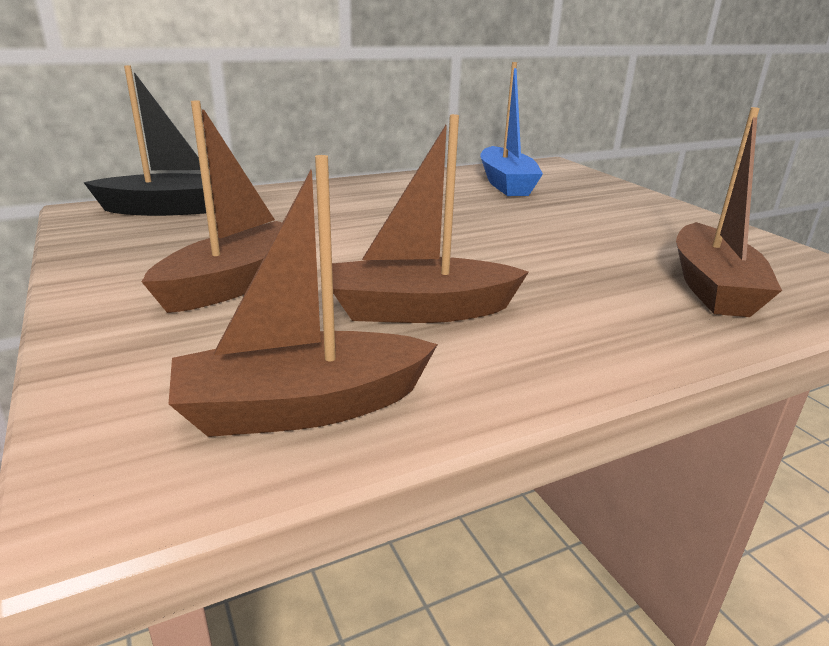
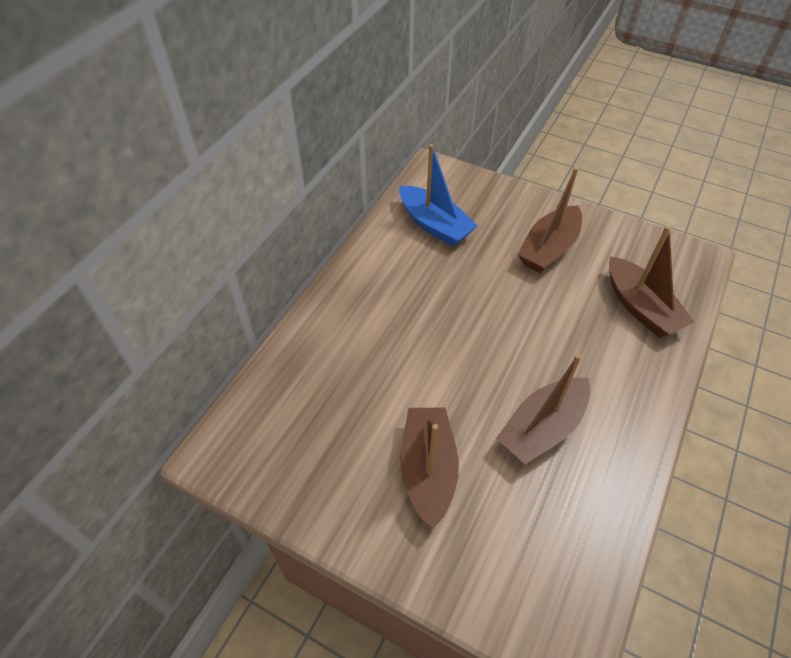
camera: 35 degrees left, 25 degrees up
black boat [83,65,215,216] -> none
brown boat [169,155,438,437] -> brown boat moved to [517,167,582,273]

